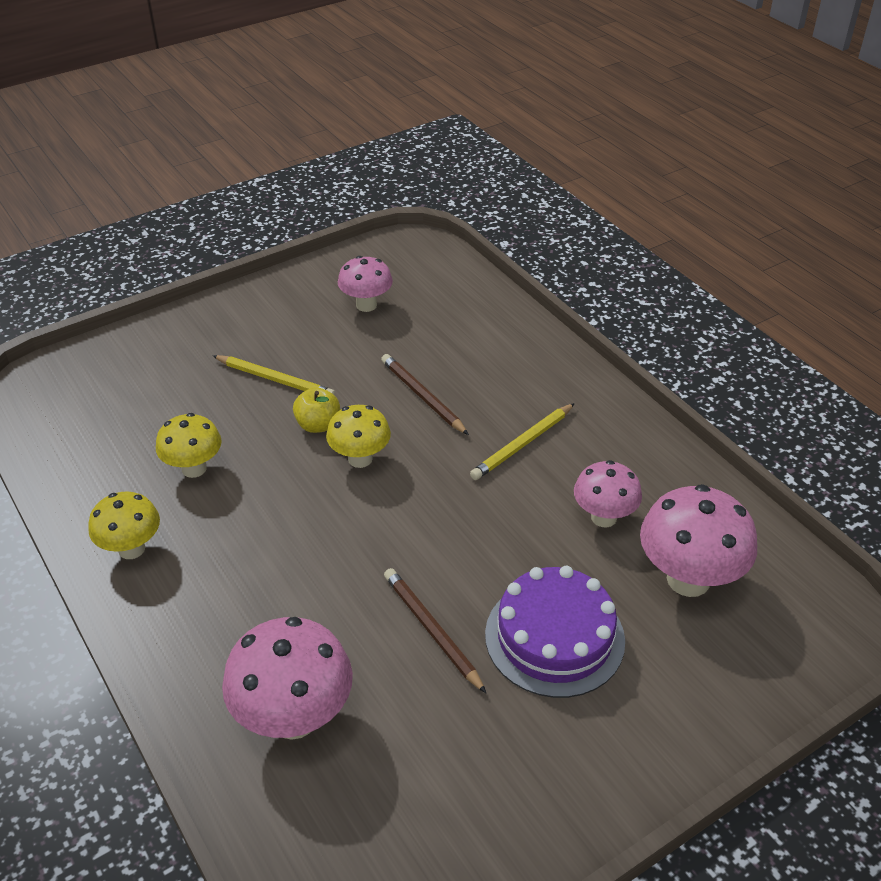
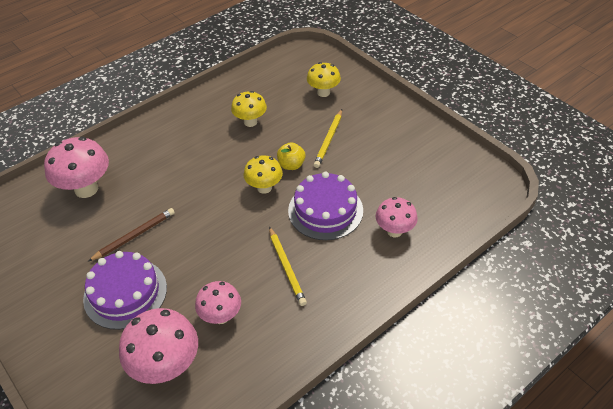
camera: 85 degrees right, 5 degrees up
yellow mushroom [88,492,160,559] -> yellow mushroom moved to [307,62,341,97]
pink mushroom [338,256,393,312] -> pink mushroom moved to [376,197,418,237]
brown pencil [381,354,469,435] -> purple cake [288,172,363,240]
yellow pencil [470,403,575,480] -> yellow pencil turned 150 degrees counterclockwise [269,227,307,306]

